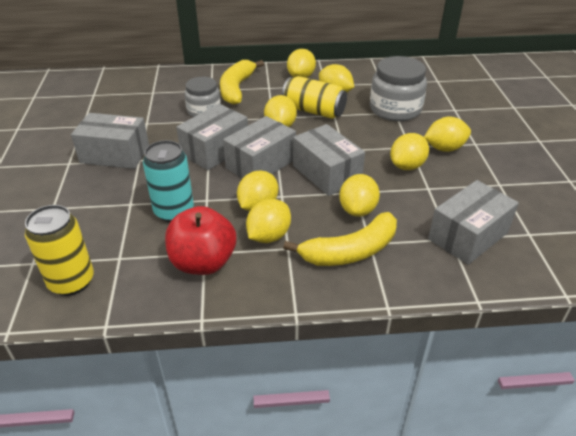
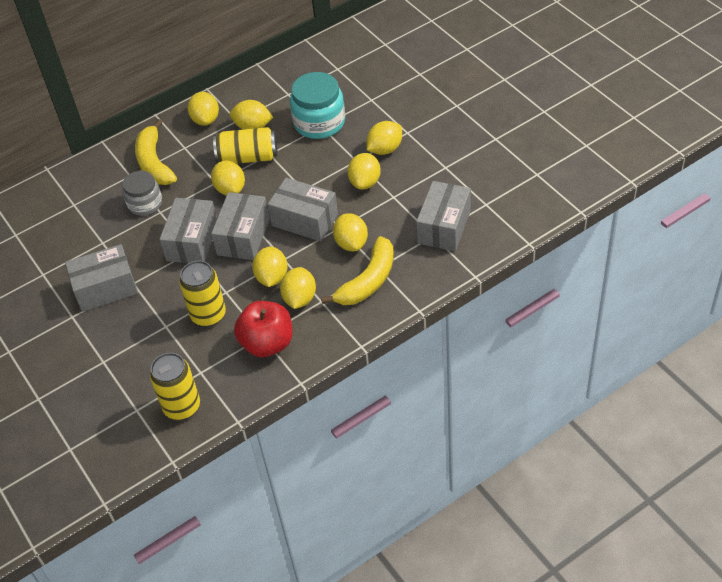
camera: 25 degrees left, 10 degrees up
turquoise can [143,140,194,222] -> yellow can [179,261,226,327]
grey jar [370,56,427,121] -> turquoise jar [290,72,345,139]

